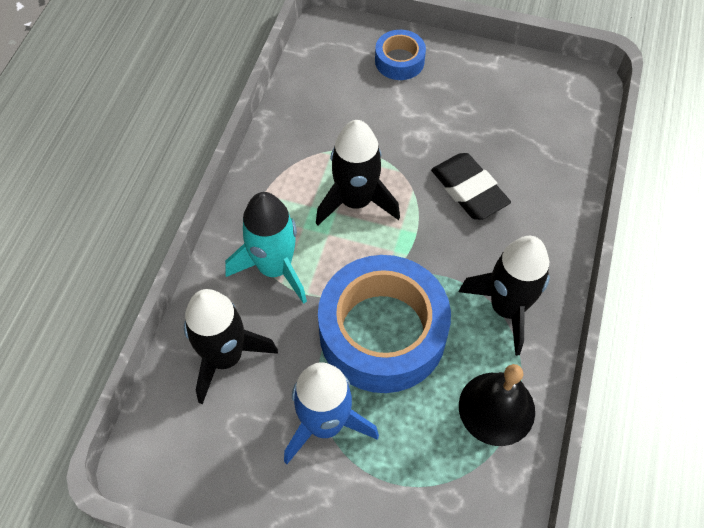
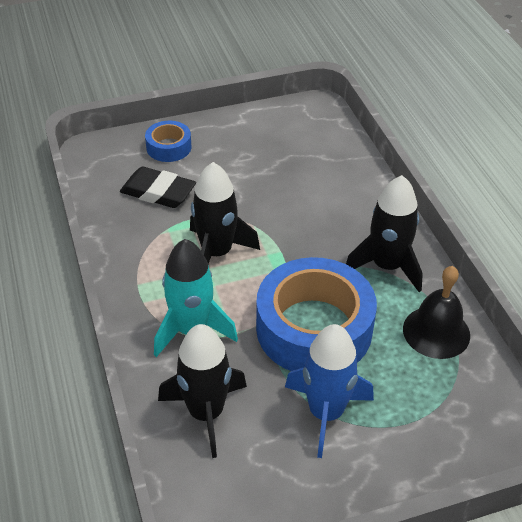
camera: 35 degrees left, 15 degrees down
black eraser [431,153,511,220] -> black eraser moved to [120,167,196,208]

